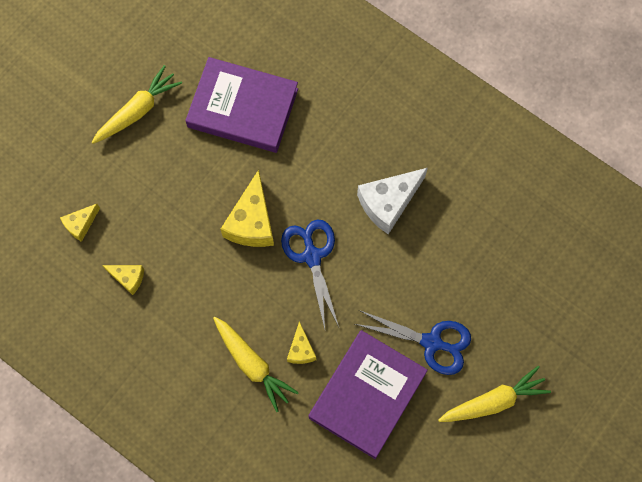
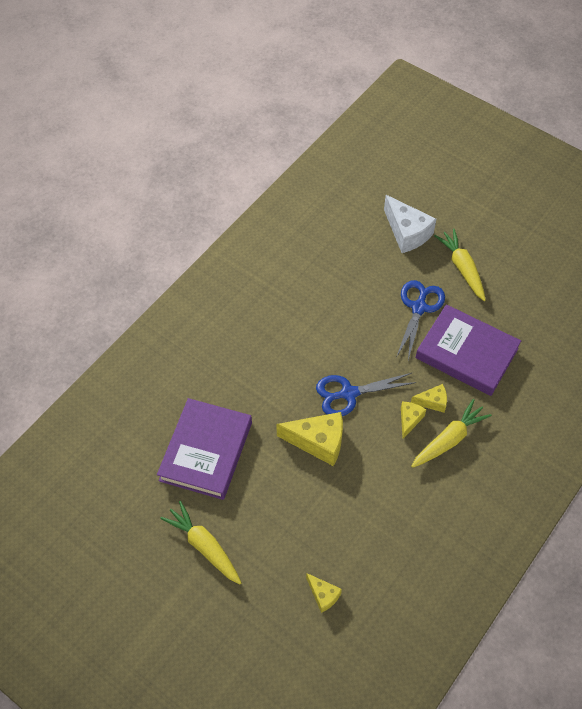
camera: 90 degrees left, 15 degrees down
yellow cheese [102,265,144,295] -> yellow cheese moved to [401,402,426,439]
white cheese [357,168,428,234] -> white cheese moved to [384,195,436,253]

